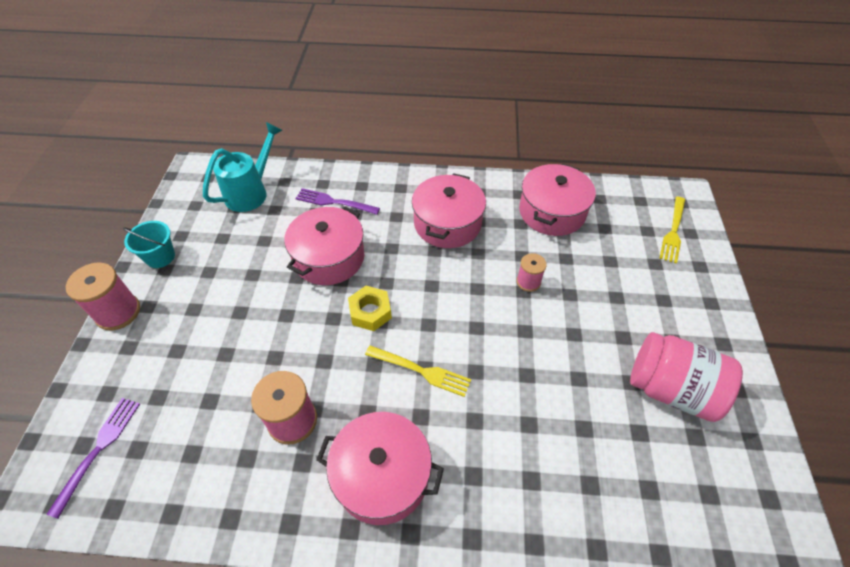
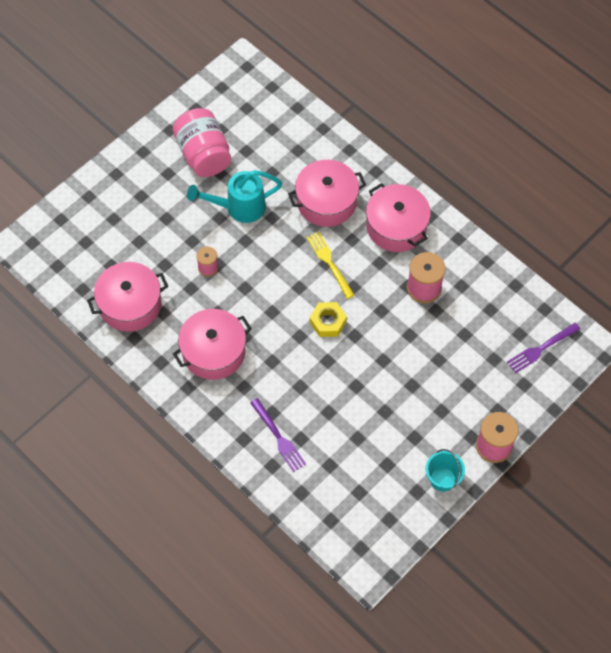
camera: 140 degrees left, 10 degrees up
turquoise watering can [203,122,283,212] -> turquoise watering can moved to [187,170,282,223]
pink pot [284,207,365,285] -> pink pot moved to [288,160,366,227]
yellow fork [659,197,685,264] -> none

